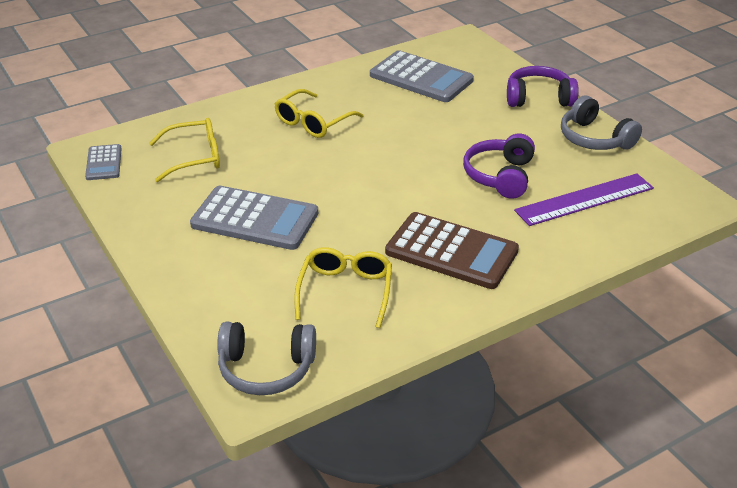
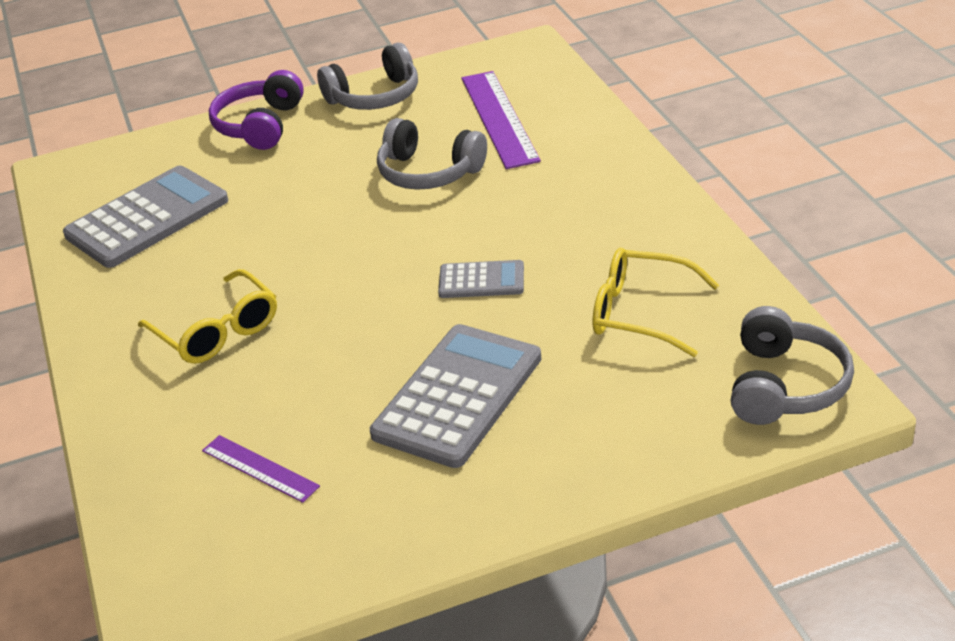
camera: 75 degrees left, 0 degrees up
grey calculator [85,144,122,180] -> grey calculator moved to [438,260,524,298]
yellow glasses [149,118,220,182] -> purple ruler [202,435,320,503]
brown calculator [385,212,519,289] -> none
purple headphones [463,133,535,199] -> grey headphones [377,118,487,190]

